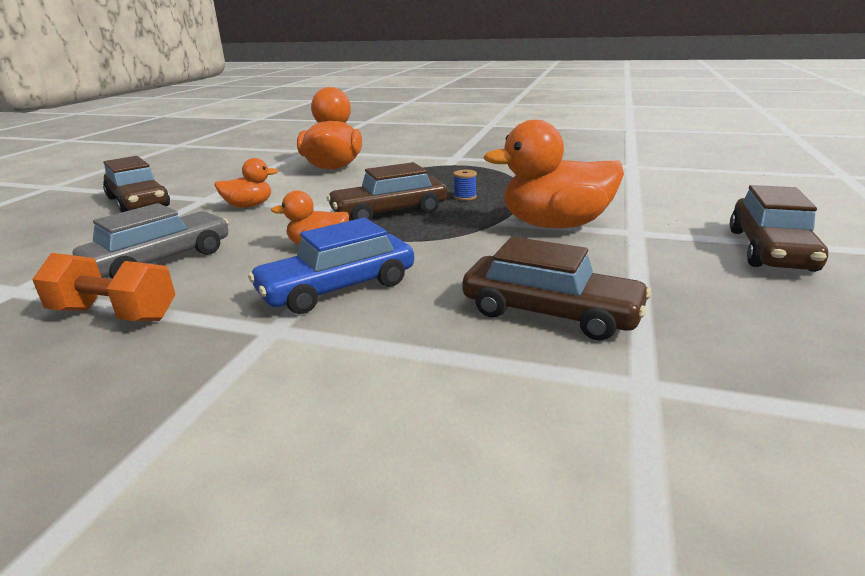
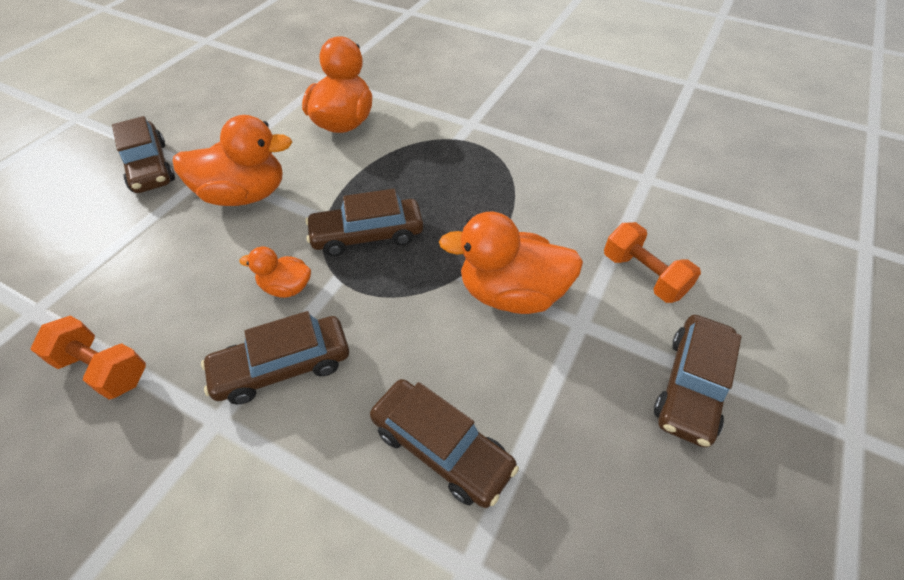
camera: 10 degrees right, 25 degrees up
grey car [73,203,229,279] -> none
orange duck [214,158,278,208] -> orange duck [173,115,292,206], size x1.92
blue car [248,218,414,314] -> brown car [201,311,349,404]
blue spool [453,170,477,201] -> none
none -> orange dumbbell [604,222,701,303]

